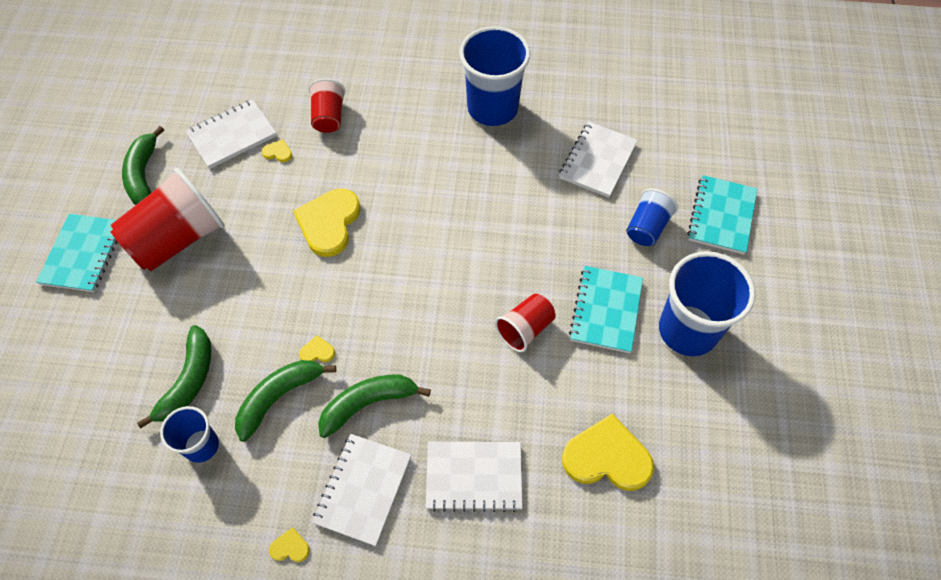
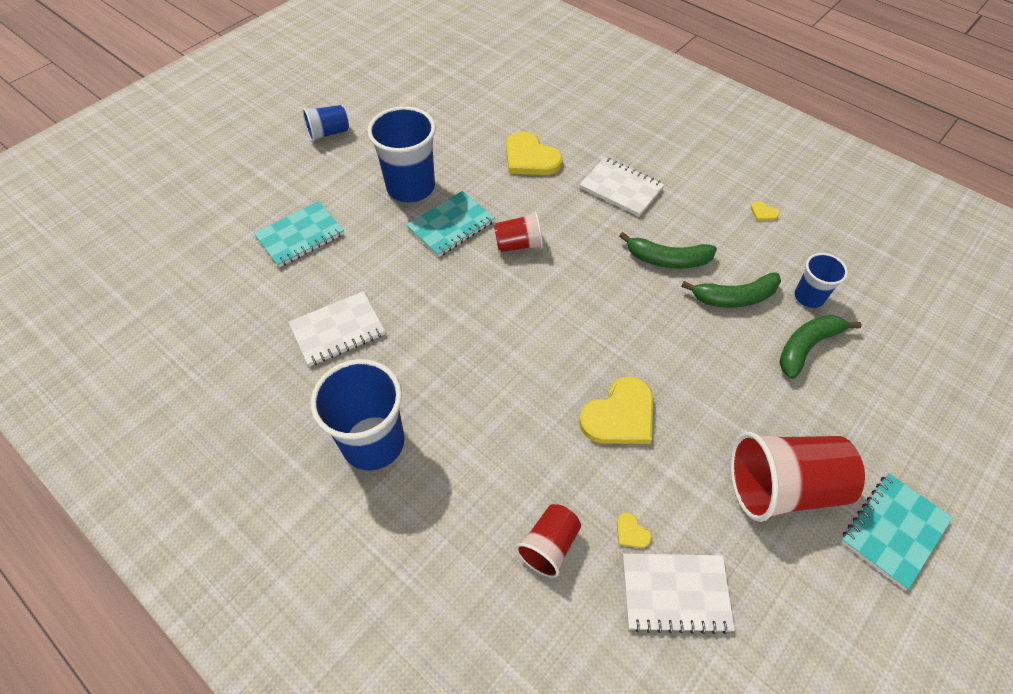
camera: 145 degrees left, 5 degrees down
green banana [122,126,164,205] -> none
yellow heart [299,335,335,362] -> none
white notebook [312,434,411,546] -> none
blue cup [626,189,678,246] -> blue cup moved to [303,105,349,142]

